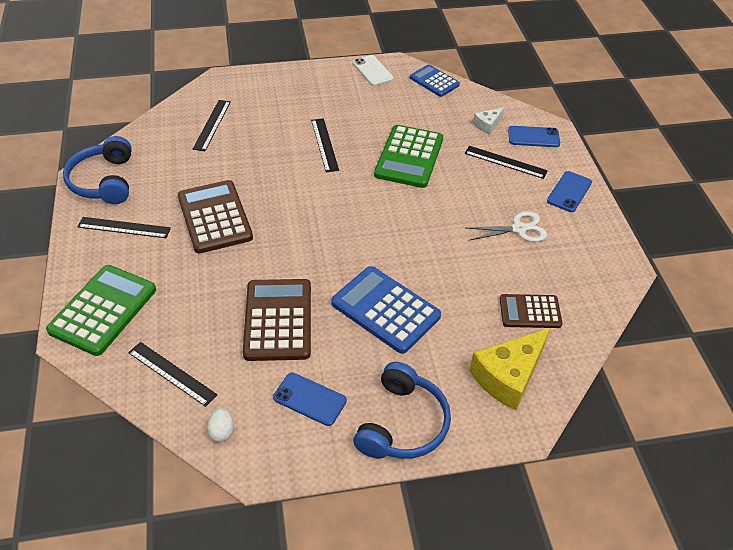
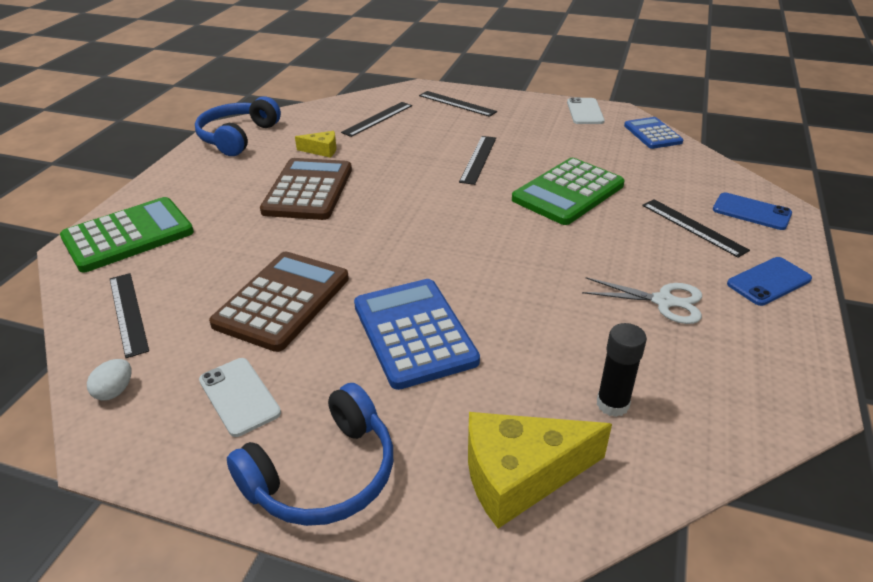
camera: 30 degrees right, 10 degrees down
black ruler [77,217,171,238] -> black ruler moved to [419,91,497,117]
blue phone [273,372,347,426] -> white phone [199,358,281,437]
white cheese [473,107,504,135] -> none
brown calculator [500,294,562,328] -> black glue stick [597,323,647,417]
none -> yellow cheese [295,131,336,158]

